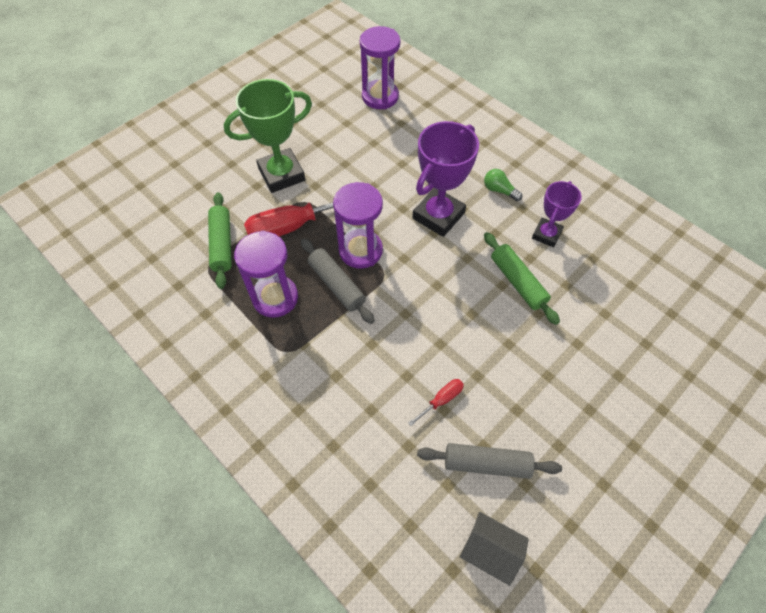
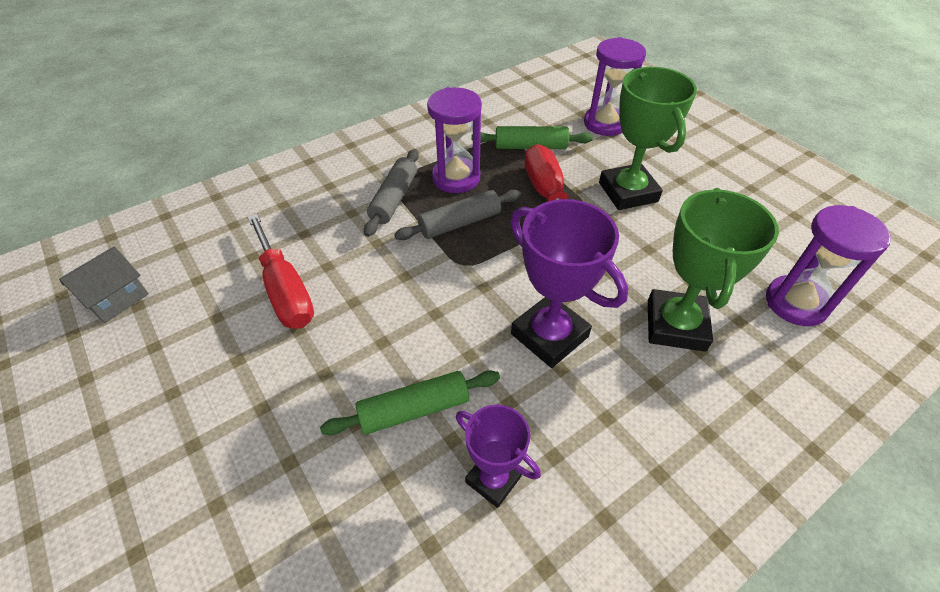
camera: 100 degrees right, 10 degrees down
purple hourglass [333,182,383,269] -> purple hourglass moved to [584,37,646,136]
red screwdriver [408,379,464,426] -> red screwdriver [247,213,314,329], size x2.10
grey rolling pin [417,443,562,479] -> grey rolling pin moved to [364,149,419,237]
green light bulb [484,169,522,201] -> none
none -> green trophy [648,188,779,352]

